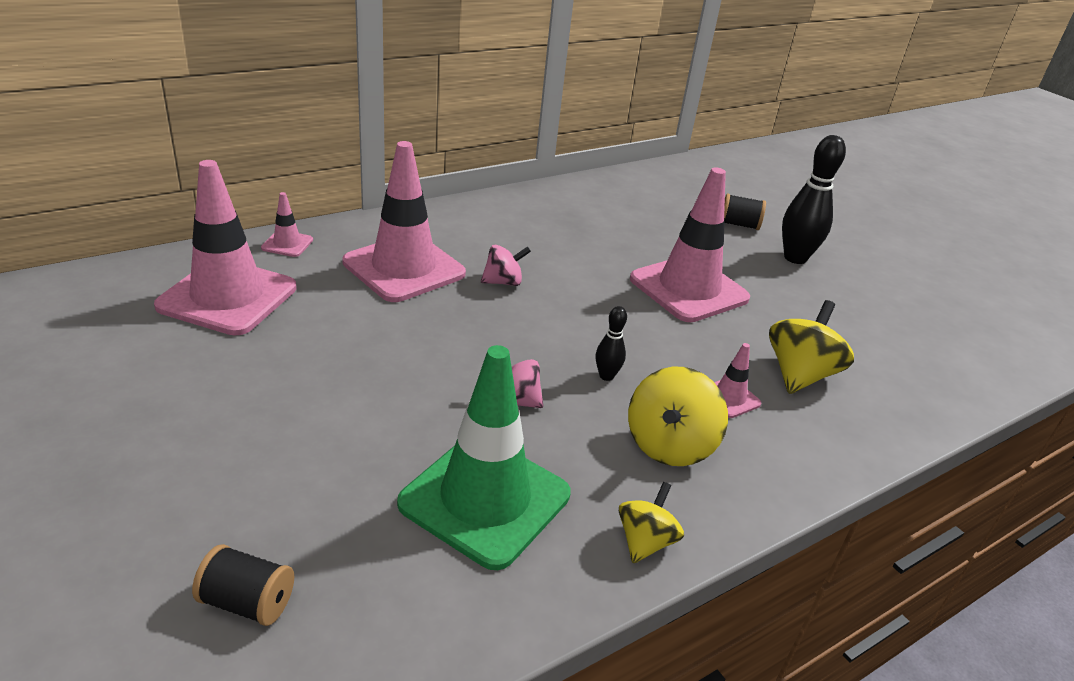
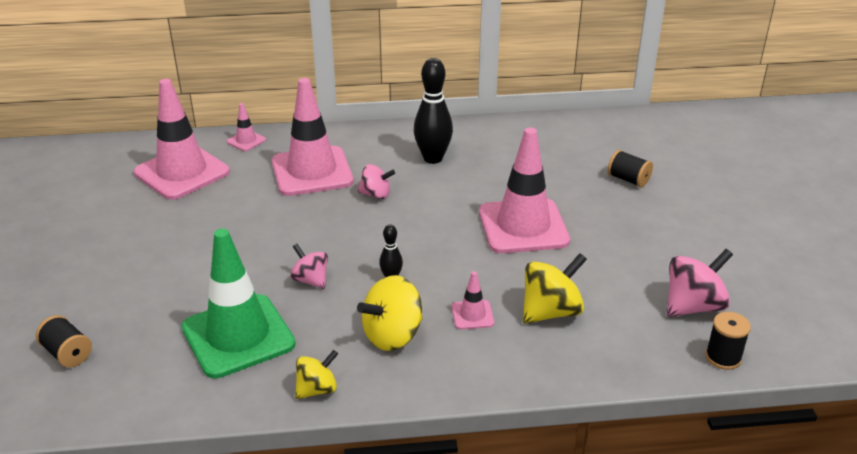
camera: 30 degrees right, 0 degrees up
black bowling pin [782,135,846,264] -> black bowling pin moved to [414,58,453,164]
none -> pink spinning top [667,249,733,317]
none -> black spool [706,312,751,370]

